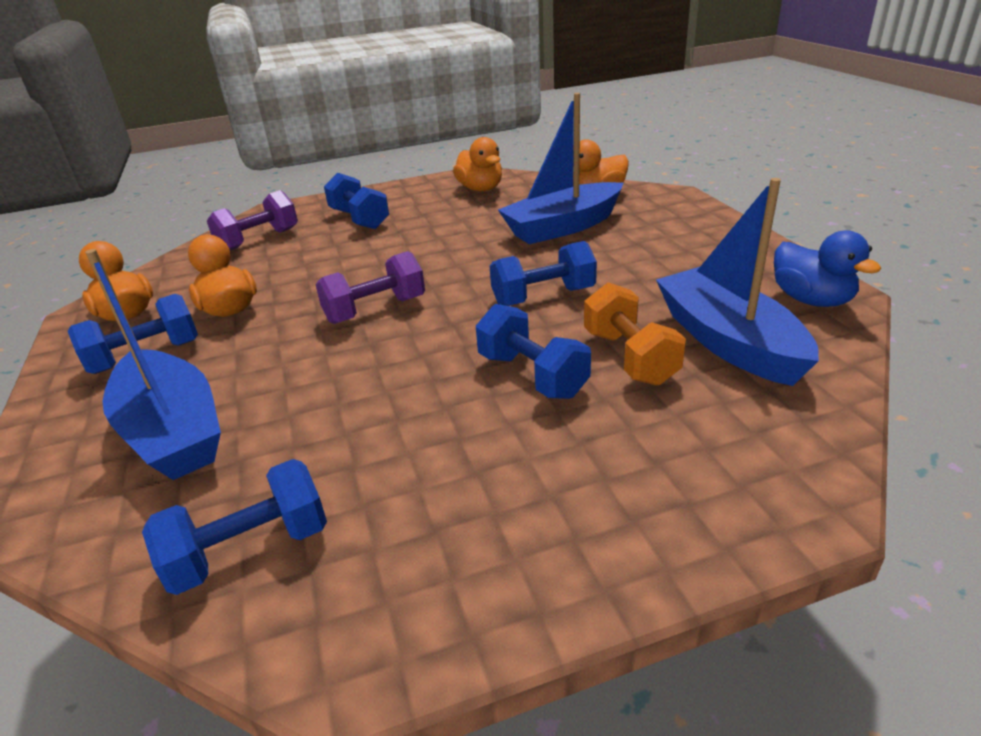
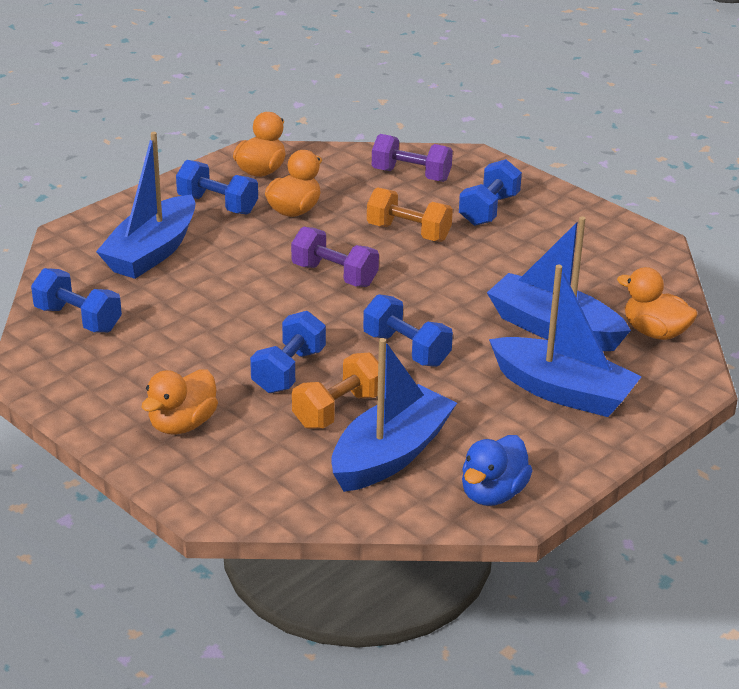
camera: 60 degrees right, 0 degrees up
orange duck [453,137,502,191] -> orange duck moved to [142,369,218,434]
none -> orange dumbbell [367,187,453,242]
none -> blue boat [489,265,642,417]

